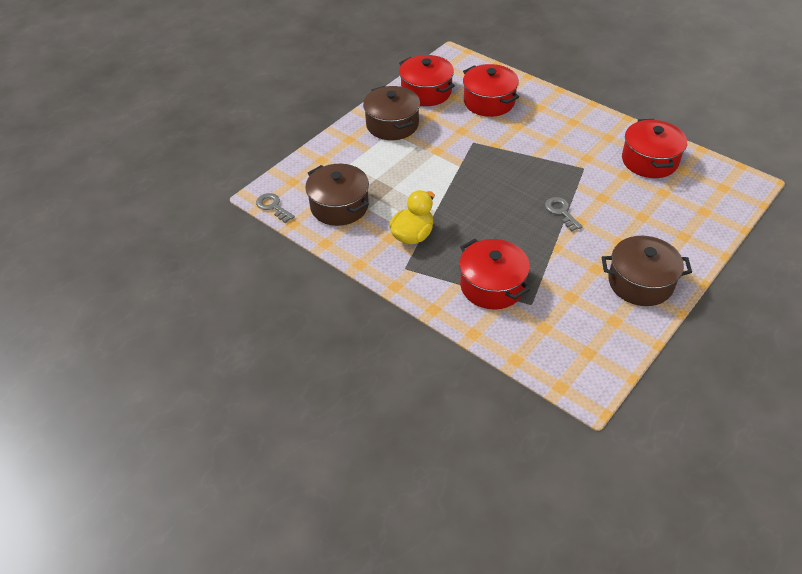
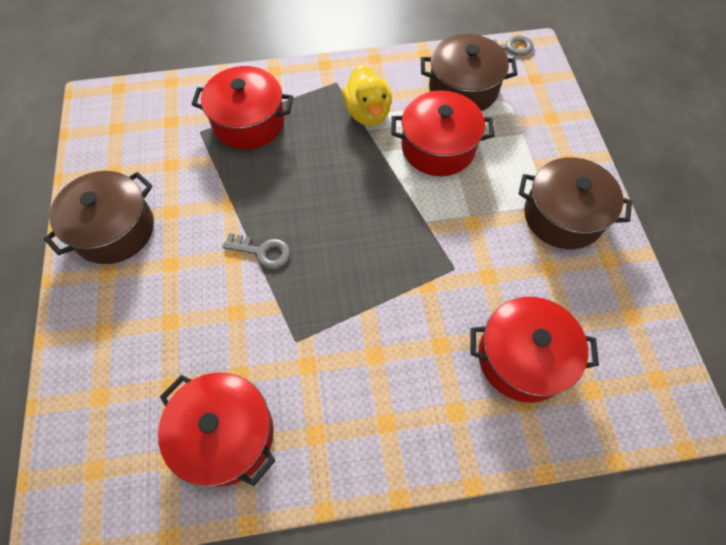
camera: 130 degrees right, 15 degrees up
red pot [399,55,455,106] -> red pot moved to [391,90,495,176]

